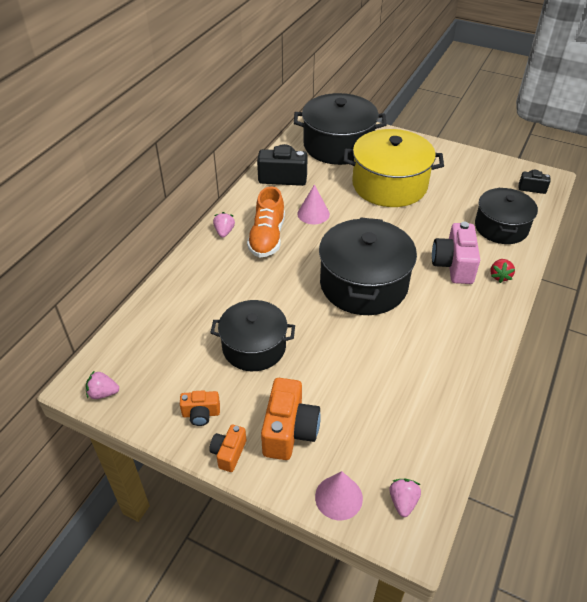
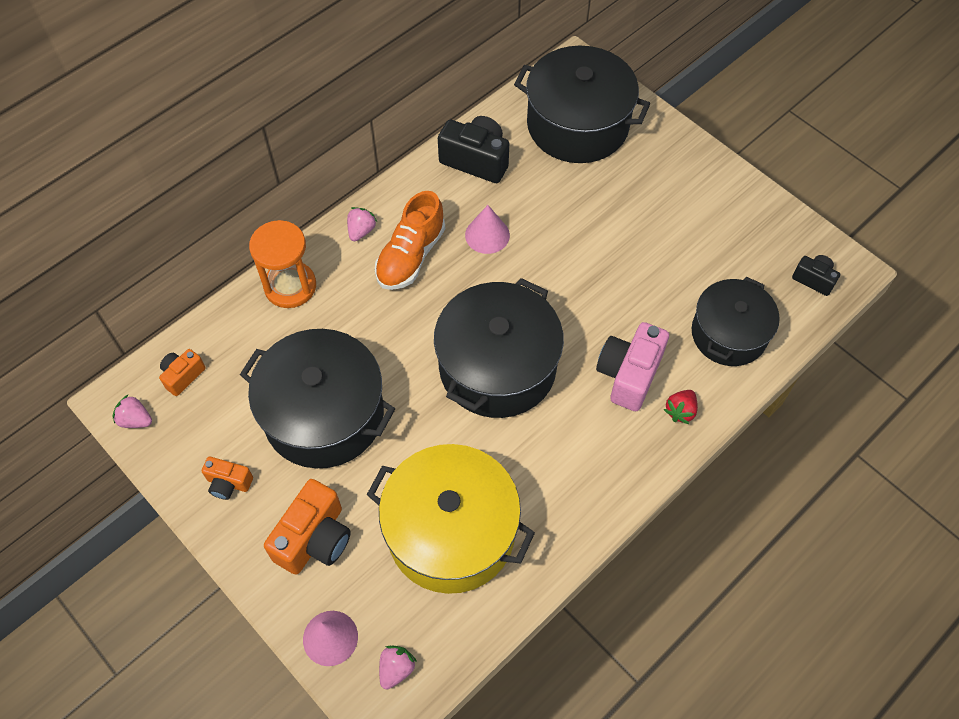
camera: 20 degrees right, 15 degrees up
orange camera [209,425,246,472] -> orange camera moved to [159,349,206,396]
black pot [210,300,295,371] -> black pot [240,329,395,468], size x1.52
yellow pot [344,129,444,207] -> yellow pot moved to [367,444,535,594]
none -> orange hourglass [249,220,316,308]

